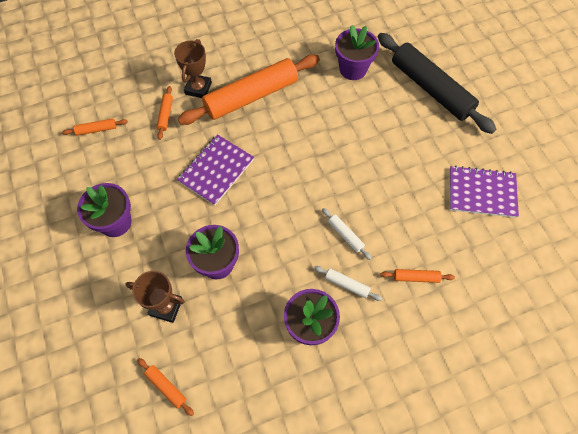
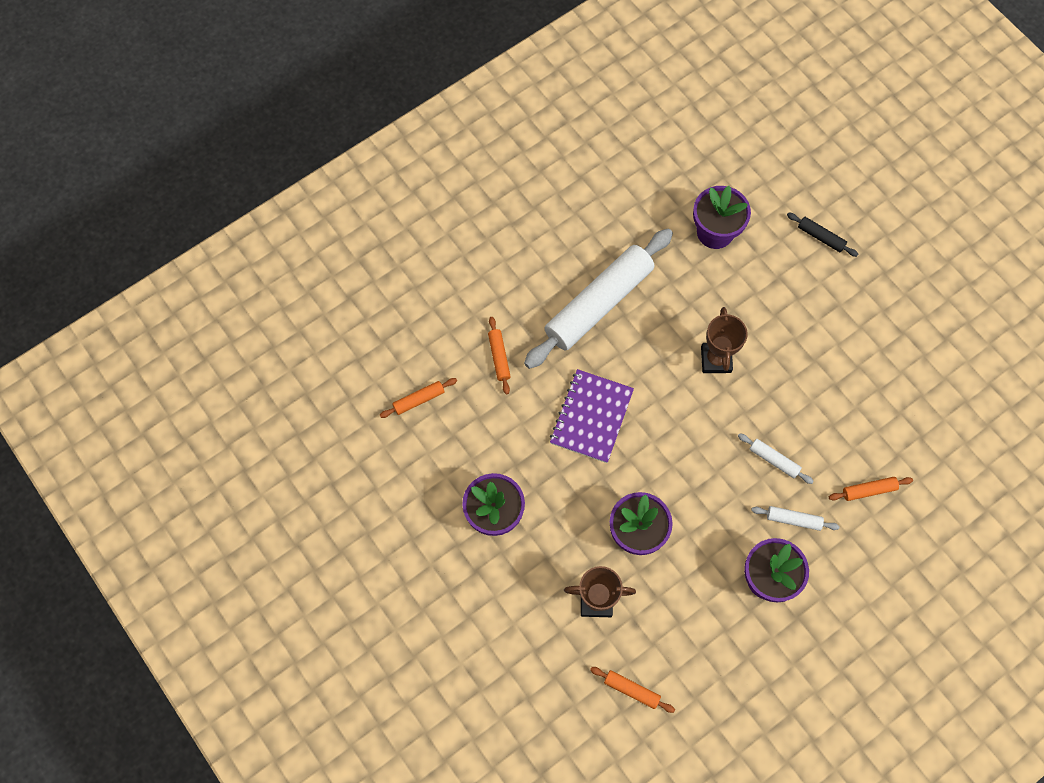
camera: 15 degrees left, 5 degrees up
brown trophy [174,39,212,98] -> brown trophy moved to [701,307,748,373]
orange rolling pin [178,55,320,125] -> white rolling pin [524,229,673,369]
black rolling pin [378,33,496,134] -> black rolling pin [787,212,858,257], size x0.40
purple notebook [450,166,519,218] -> none

